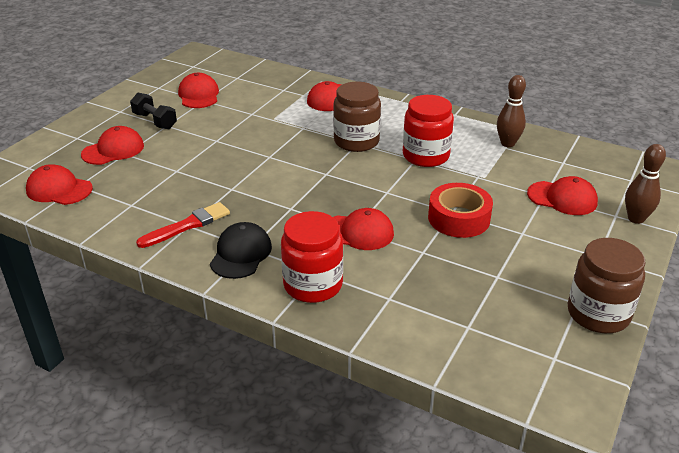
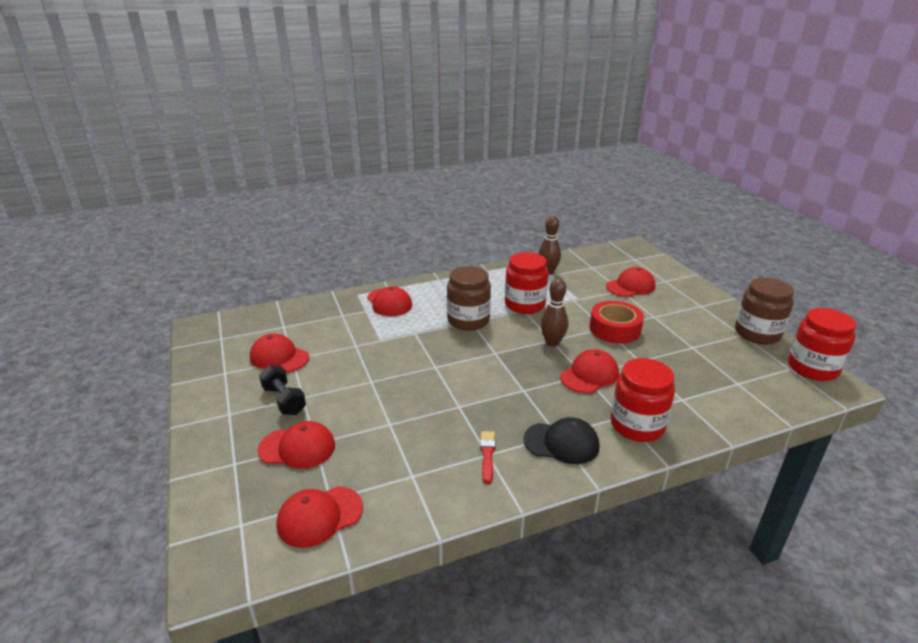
camera: 50 degrees left, 5 degrees down
red cap [81,126,144,165] -> red cap turned 90 degrees clockwise [258,421,335,469]
black dumbbell [130,93,177,129] -> black dumbbell turned 60 degrees clockwise [259,365,306,415]
red brush [136,202,230,248] -> red brush [480,431,495,484], size x0.66
black cap [210,222,272,279] -> black cap turned 135 degrees clockwise [523,417,600,464]
brown bowling pin [625,144,666,224] -> brown bowling pin moved to [541,278,568,347]
none -> red jar [788,308,856,381]

